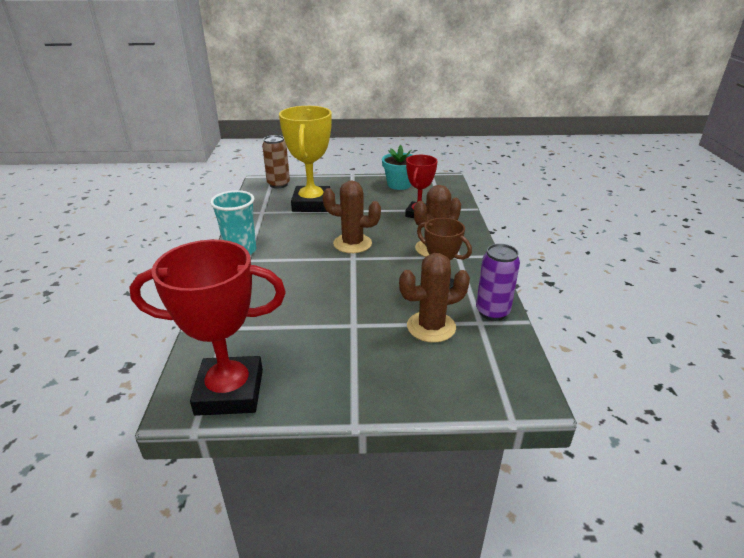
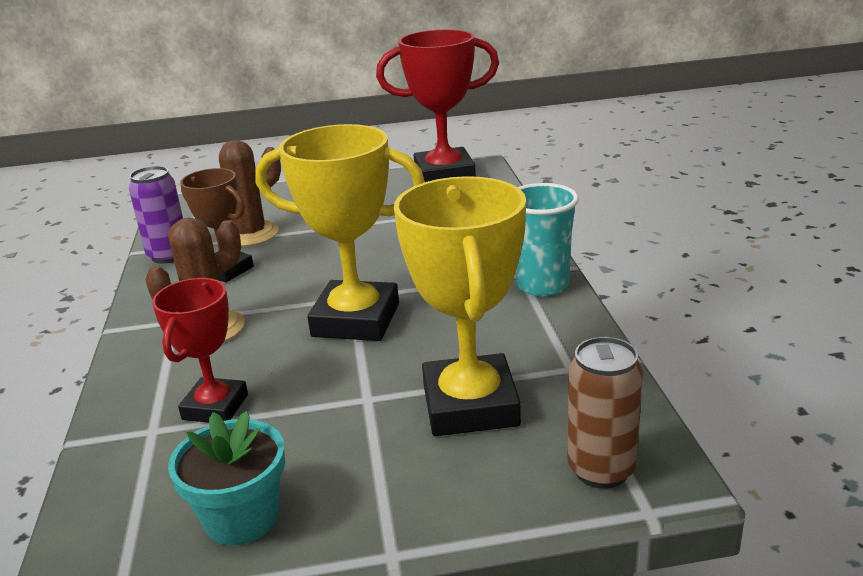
camera: 175 degrees right, 5 degrees down
brown cactus [322,180,381,253] -> yellow trophy [256,124,425,341]

